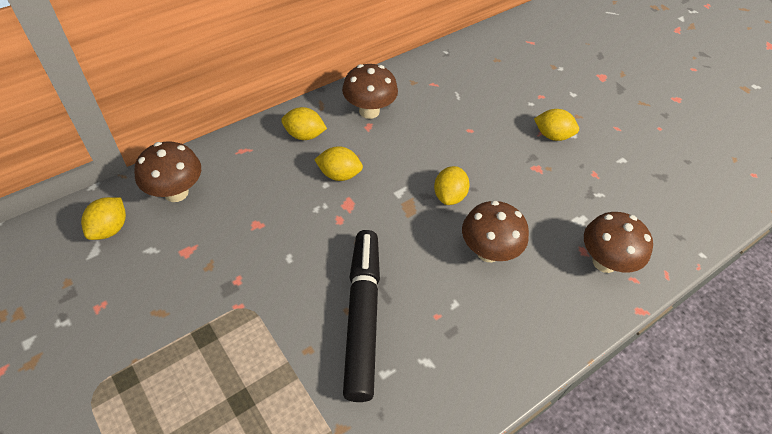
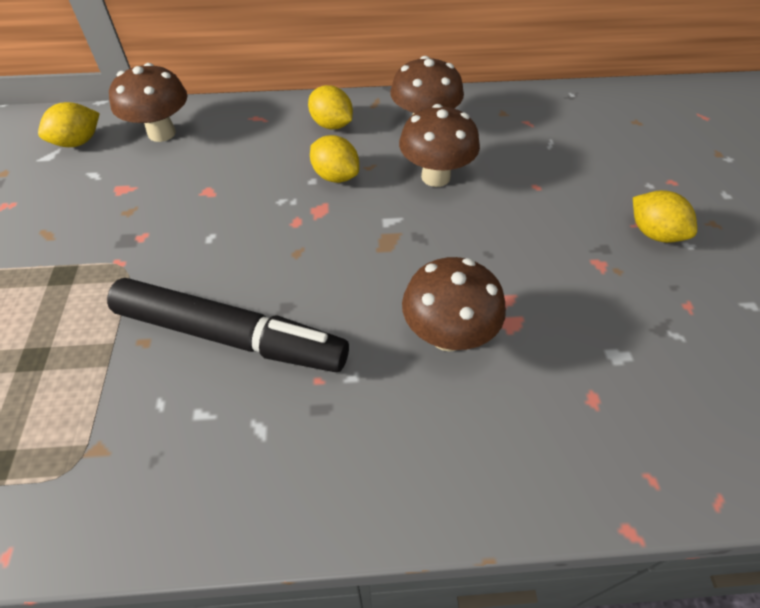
camera: 35 degrees right, 0 degrees up
black marker [343,230,380,402] -> black marker turned 75 degrees clockwise [107,278,349,372]
yellow lemon [434,166,470,205] -> none
brown mushroom [584,212,653,273] -> brown mushroom moved to [399,104,480,187]

